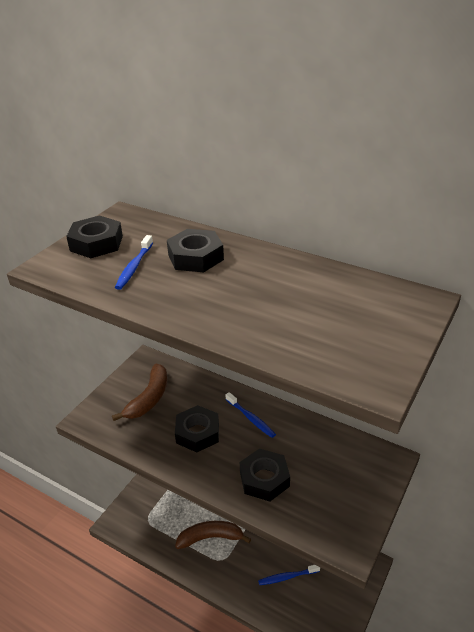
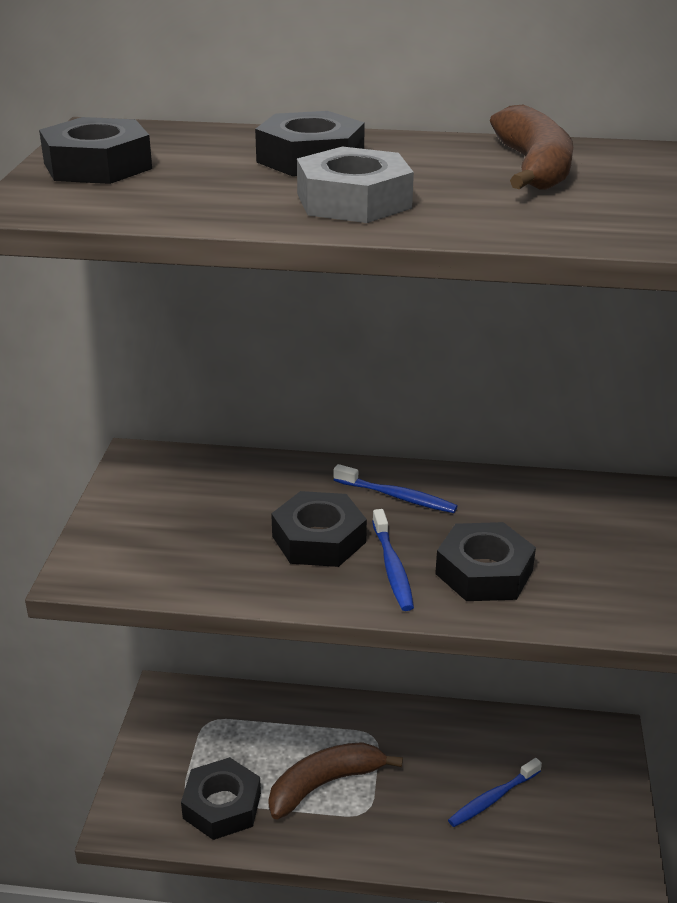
camera: 25 degrees left, 5 degrees down
brown banana [112,364,167,421] -> brown banana moved to [490,104,573,190]
blue toothbrush [115,235,153,290] -> blue toothbrush moved to [372,509,414,611]
none -> black nut [181,757,261,840]
none -> grey nut [297,147,414,223]

